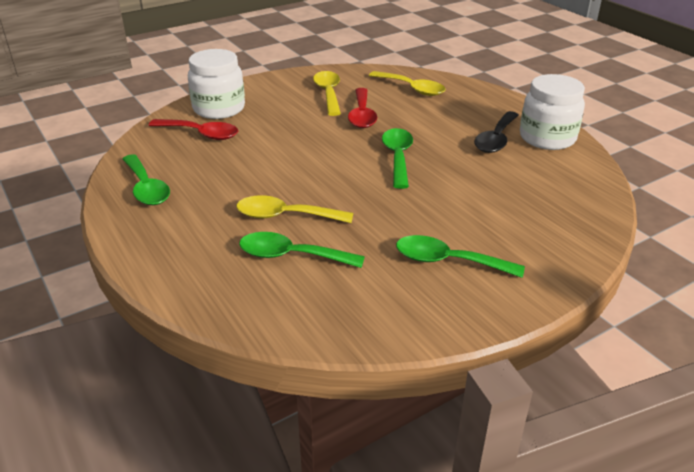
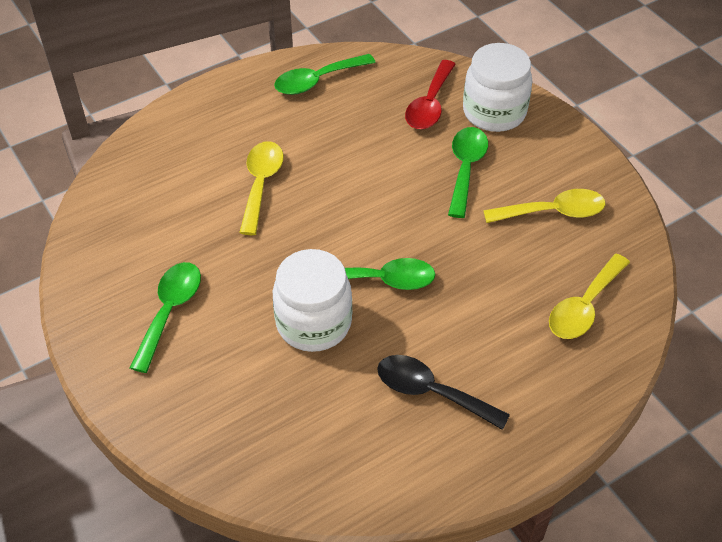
camera: 90 degrees right, 15 degrees up
green spoon [239,232,365,268] -> green spoon moved to [448,127,488,218]
red spoon [348,88,377,128] -> none
white jar [520,74,585,150] -> white jar moved to [273,249,352,352]

